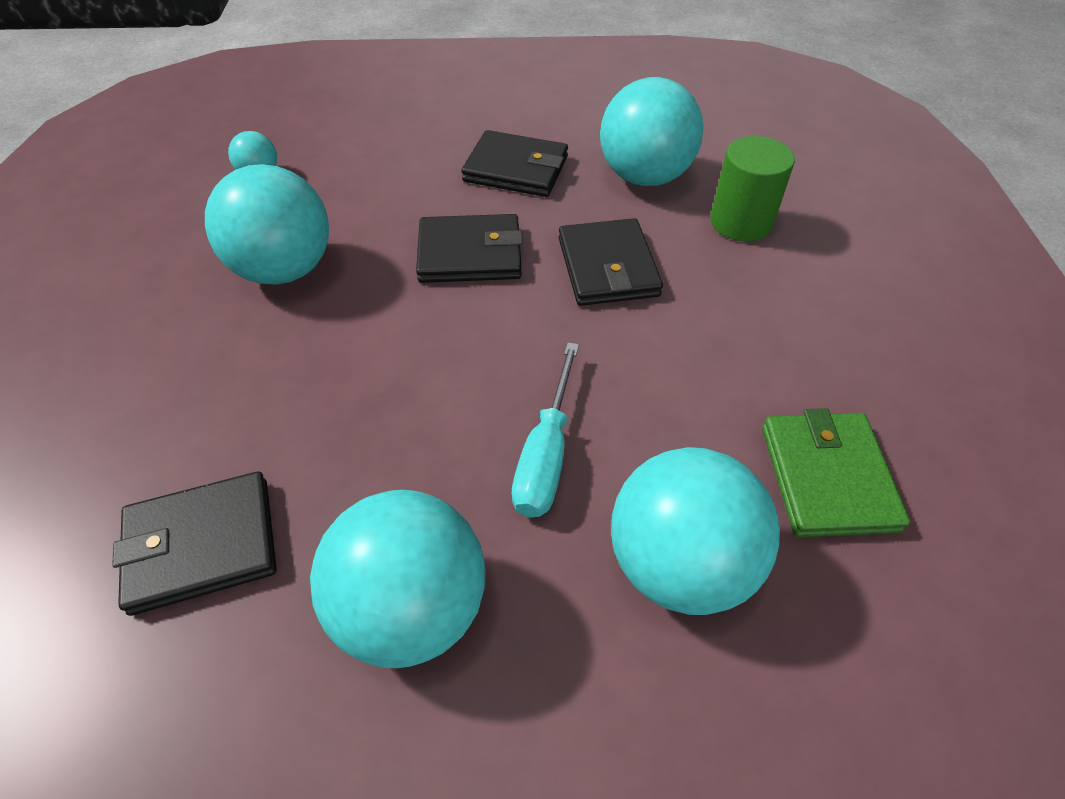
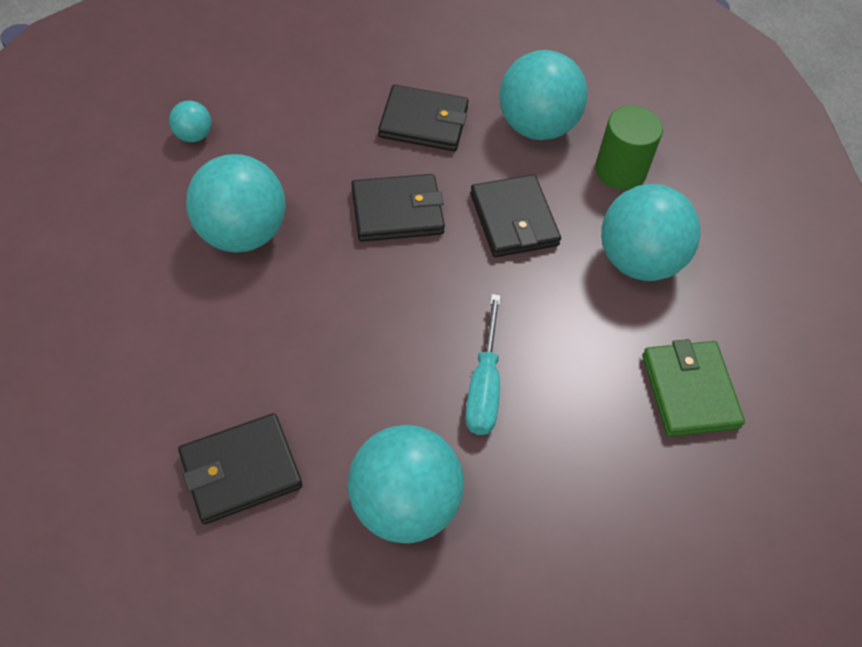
camera: 10 degrees left, 5 degrees up
turquoise ball [611,447,780,615] -> turquoise ball moved to [601,184,701,281]

